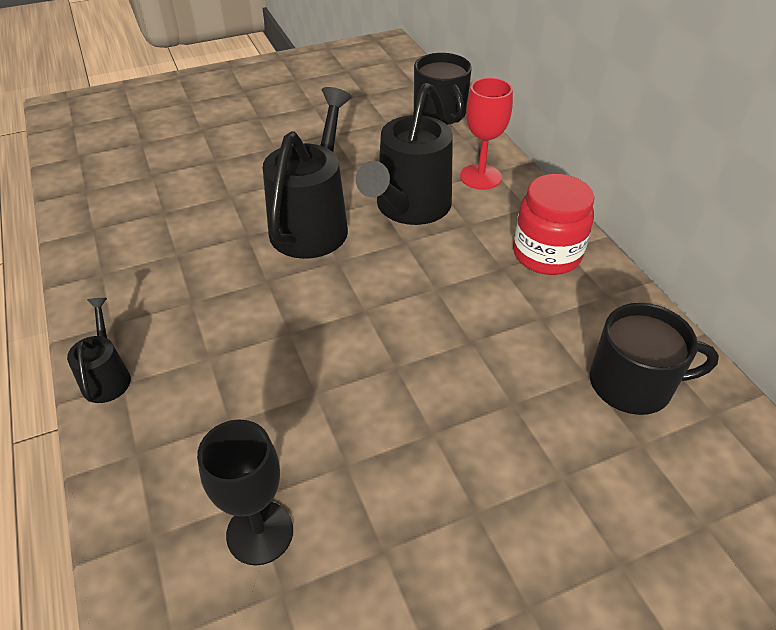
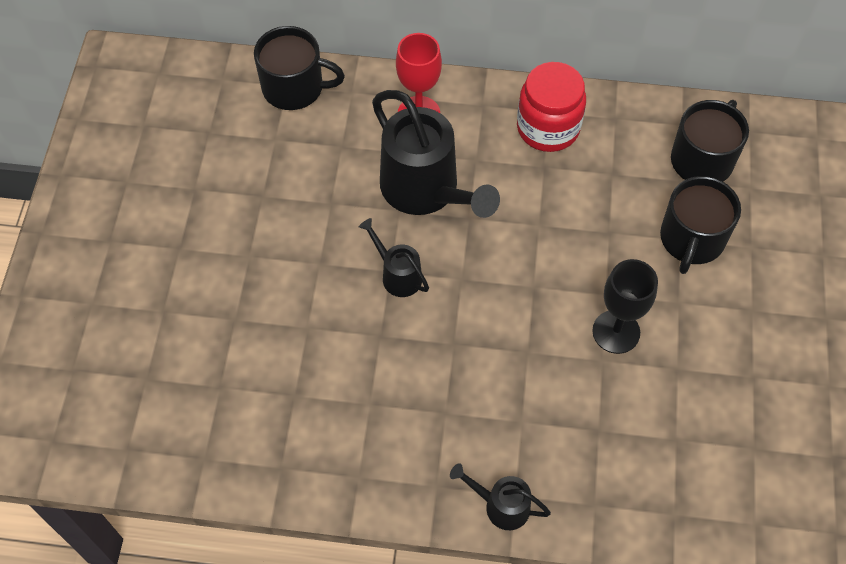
camera: 60 degrees left, 15 degrees up
black goblet [197,420,293,566] -> black goblet moved to [592,259,658,354]
black watering can [263,87,352,259] -> black watering can [359,218,429,297], size x0.49
none -> black mug [660,176,741,274]

